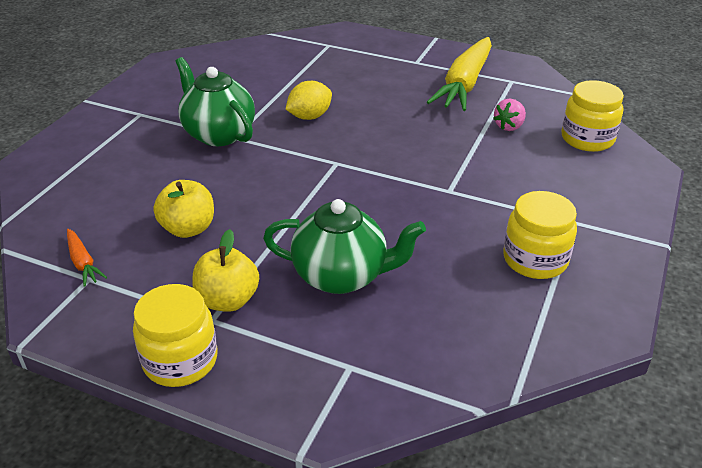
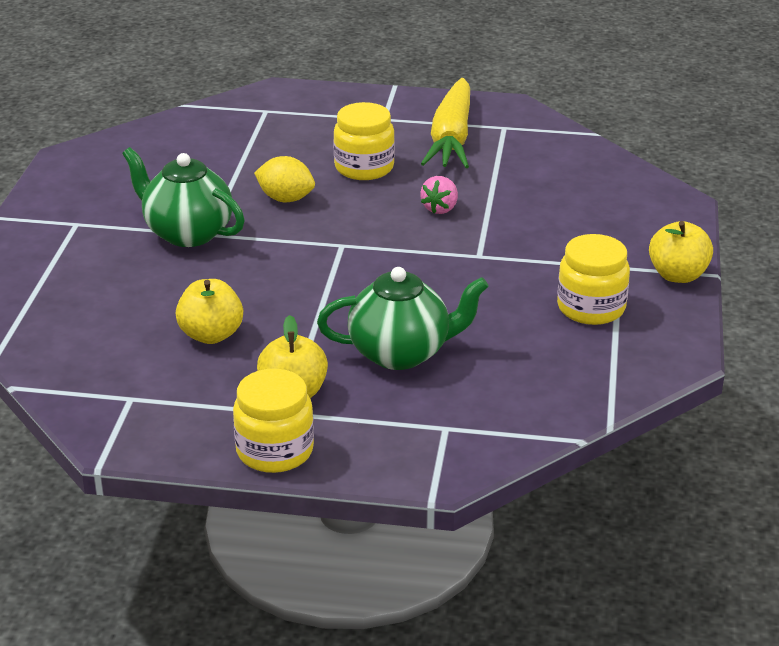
camera: 15 degrees left, 5 degrees down
orange carrot [67,229,107,287] -> none
yellow lemon [286,81,332,120] -> yellow lemon turned 75 degrees clockwise [254,156,315,202]
pink strawberry [493,98,526,131] -> pink strawberry moved to [420,176,458,214]
yellow jar [561,80,624,152] -> yellow jar moved to [333,102,395,180]
none -> yellow apple [649,221,713,283]

